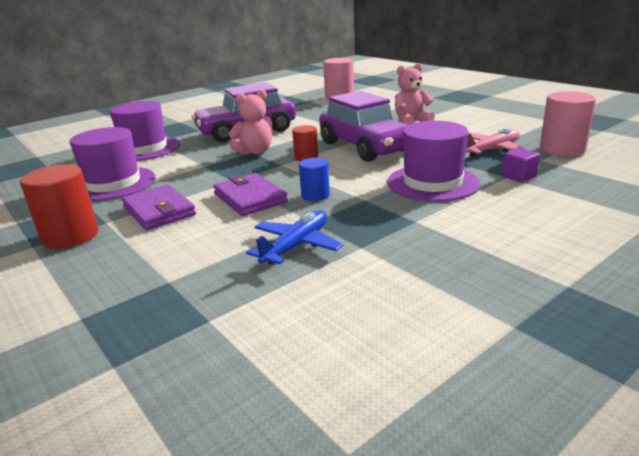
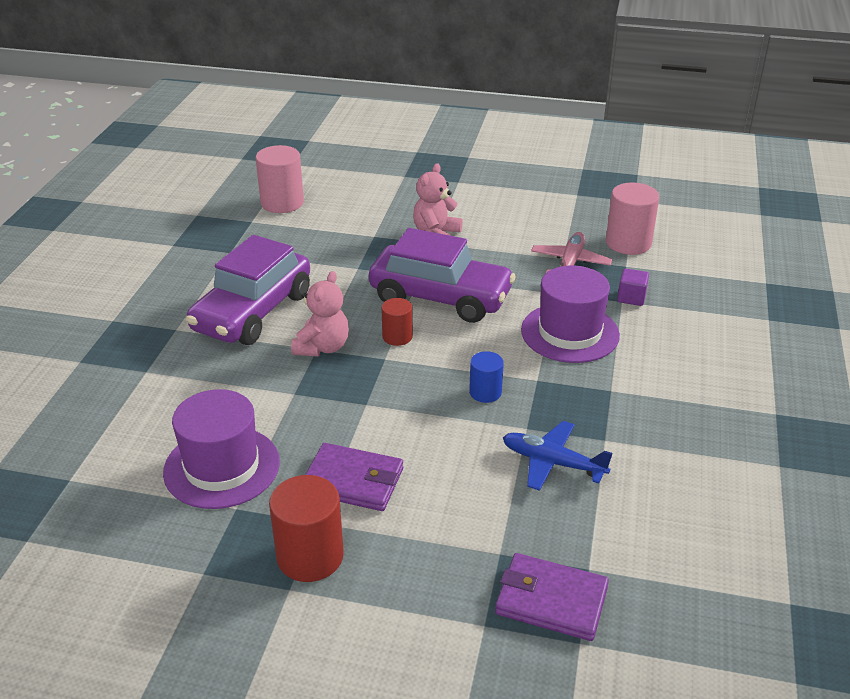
camera: 40 degrees left, 10 degrees up
purple hat [110,101,180,161] -> none
purple wallet [213,173,288,216] -> purple wallet moved to [495,553,609,641]
blue plane [246,210,343,265] -> blue plane turned 60 degrees counterclockwise [503,421,613,491]

